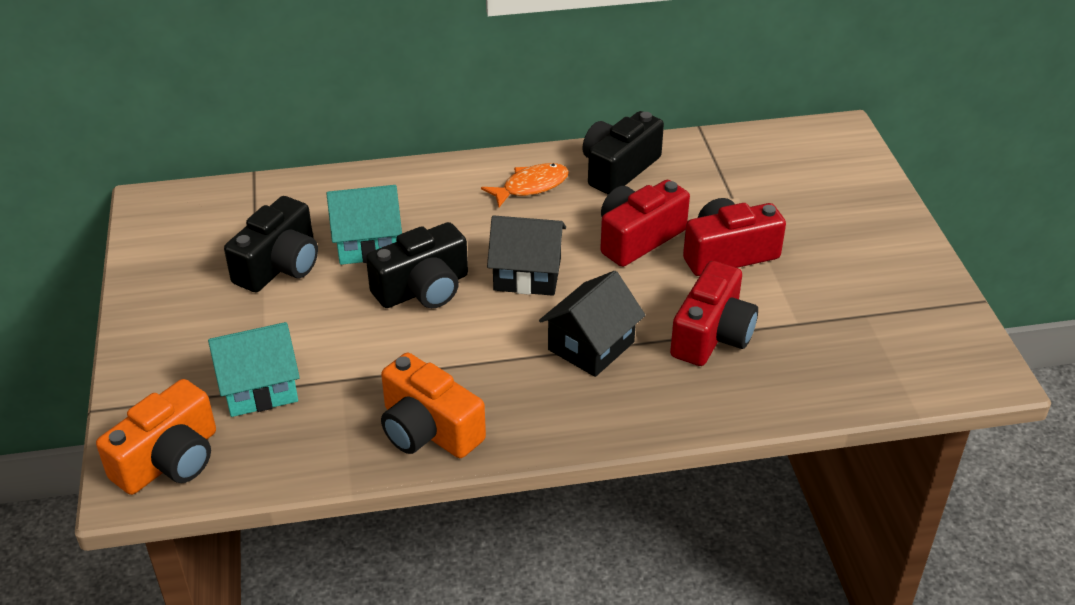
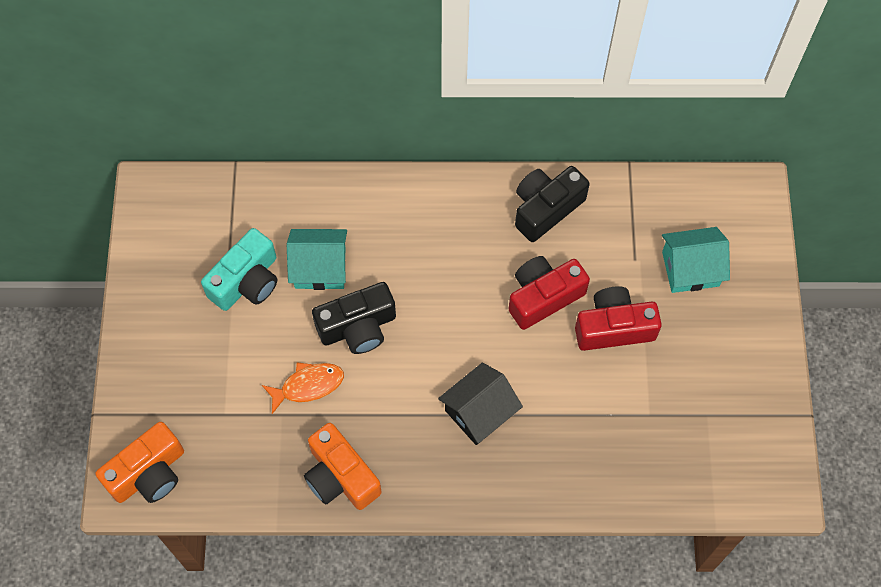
camera: 10 degrees right, 25 degrees up
turquoise house [208,322,300,417] -> turquoise house moved to [662,227,730,293]
black camera [224,196,318,292] -> turquoise camera [201,228,277,311]
orange fish [481,163,569,207] -> orange fish moved to [262,362,344,414]
black house [487,215,566,296] -> none
red camera [670,261,758,366] -> none

